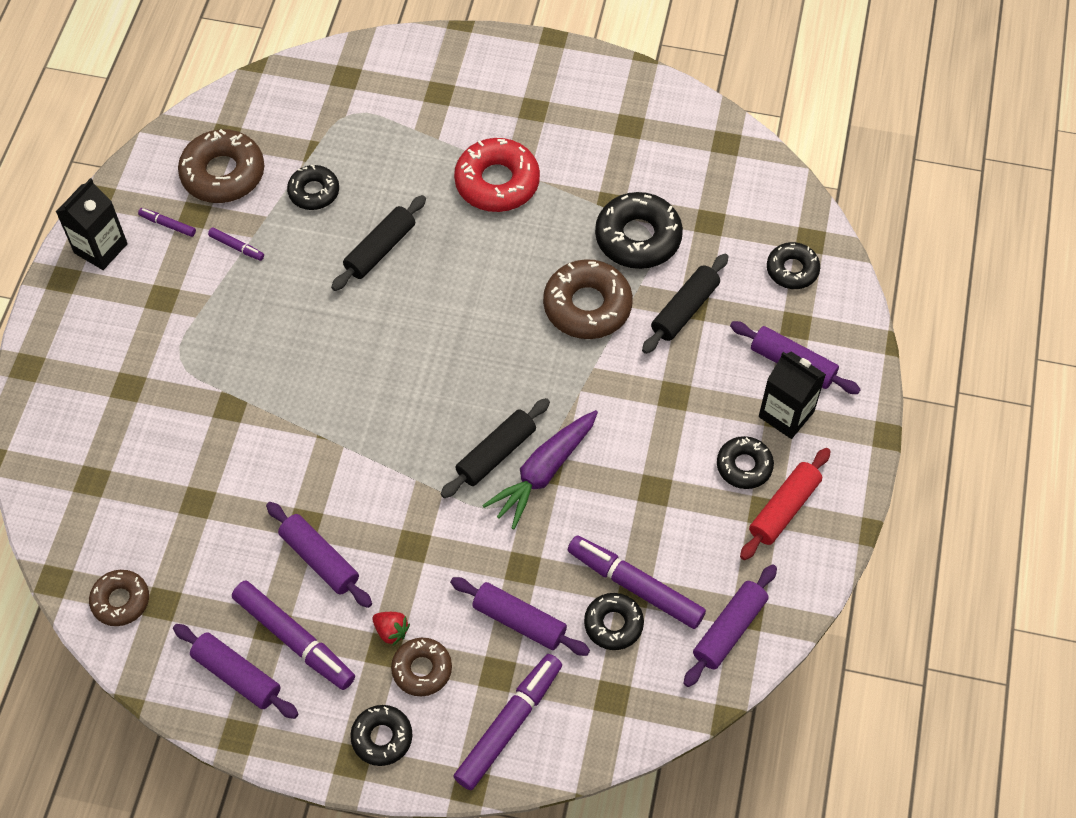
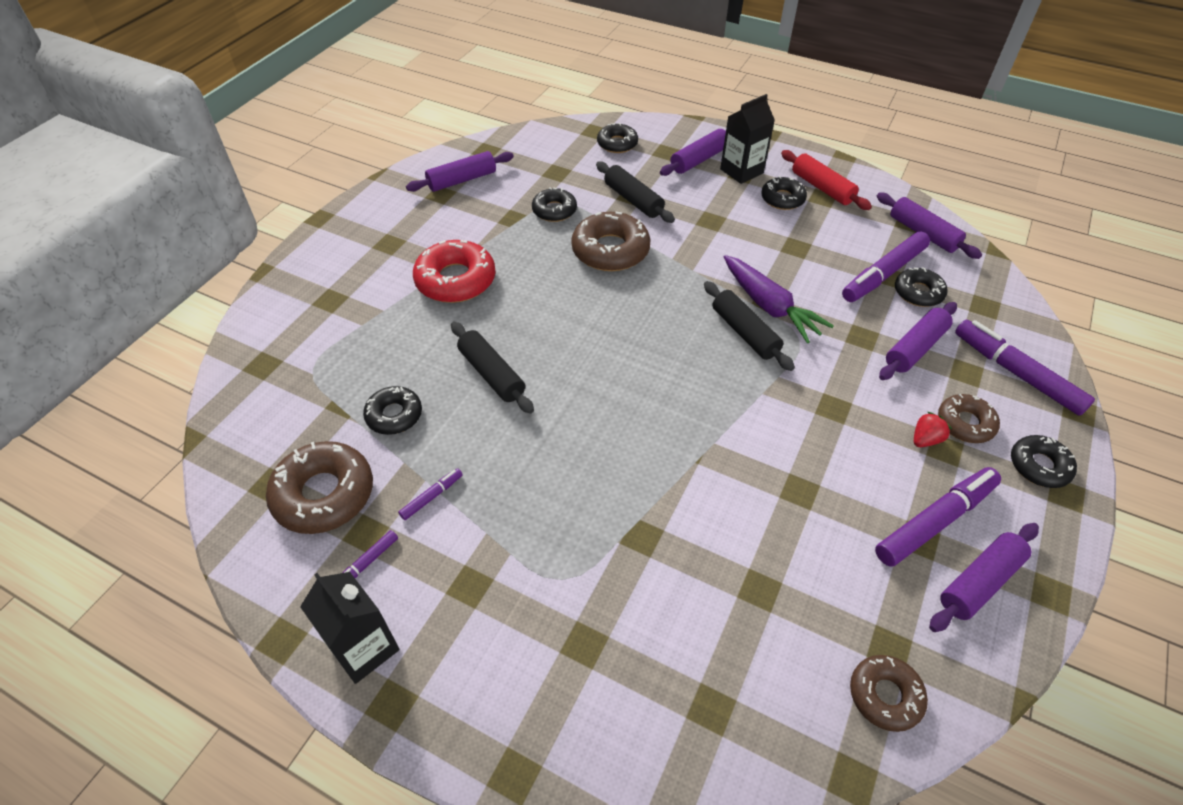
camera: 75 degrees left, 10 degrees down
purple rolling pin [266,502,372,608] -> purple rolling pin moved to [406,151,514,192]
black donut [595,192,683,269] -> black donut [532,187,577,222], size x0.61

